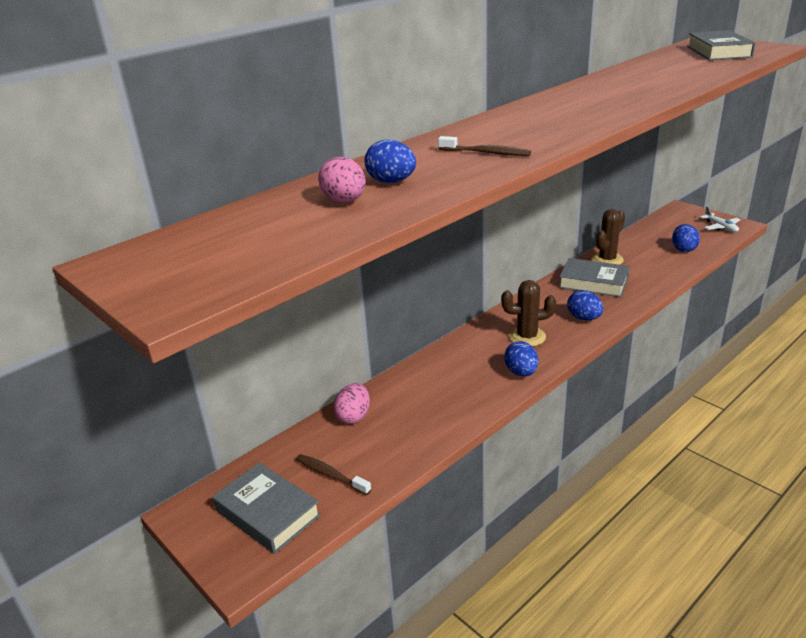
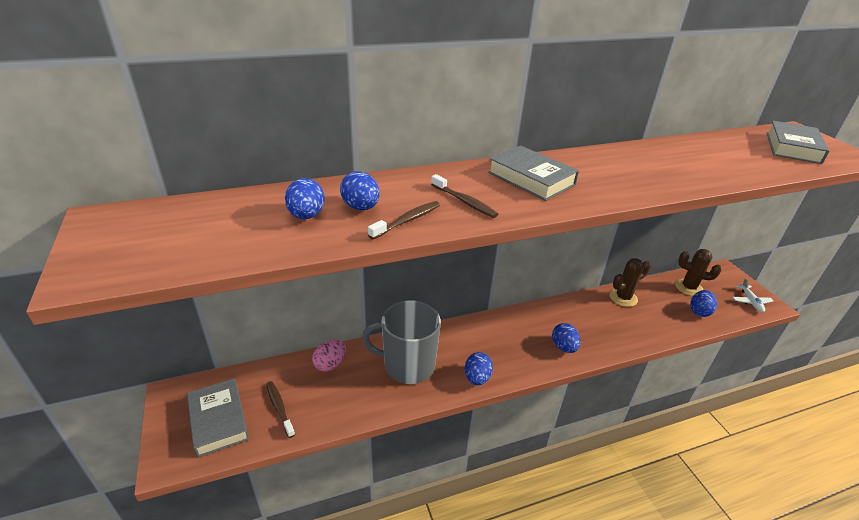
camera: 20 degrees right, 5 degrees up
pink egg [318,157,366,203] -> blue egg [285,178,325,219]
brown cactus [501,280,556,347] -> brown cactus moved to [675,249,721,296]
grey book [559,258,630,297] -> grey book moved to [488,146,579,201]
none -> grey mug [362,300,441,384]
none -> brown toothbrush [368,201,440,239]

